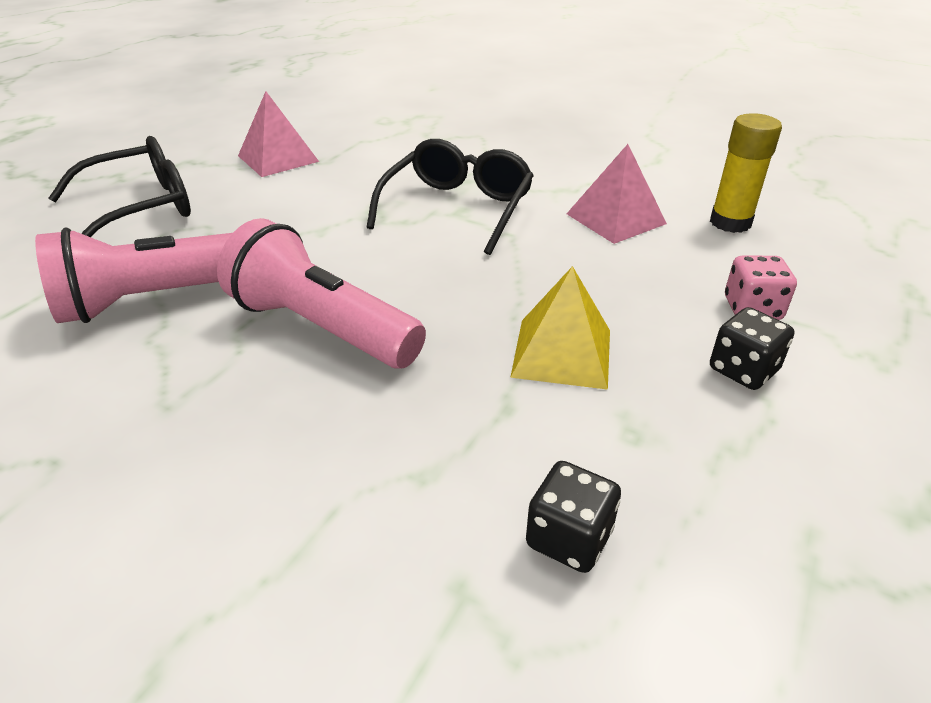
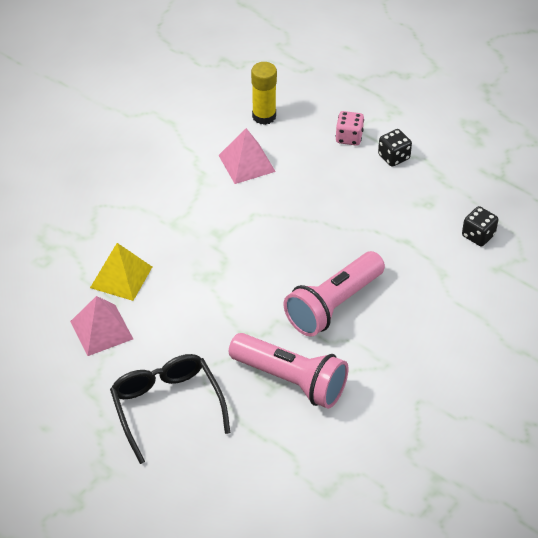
camera: 80 degrees left, 10 degrees up
pink flashlight [35,227,232,323] -> pink flashlight turned 45 degrees counterclockwise [229,333,348,409]
black glasses [366,139,534,255] -> none
yellow pyramid [510,266,610,390] -> yellow pyramid moved to [90,243,152,301]

